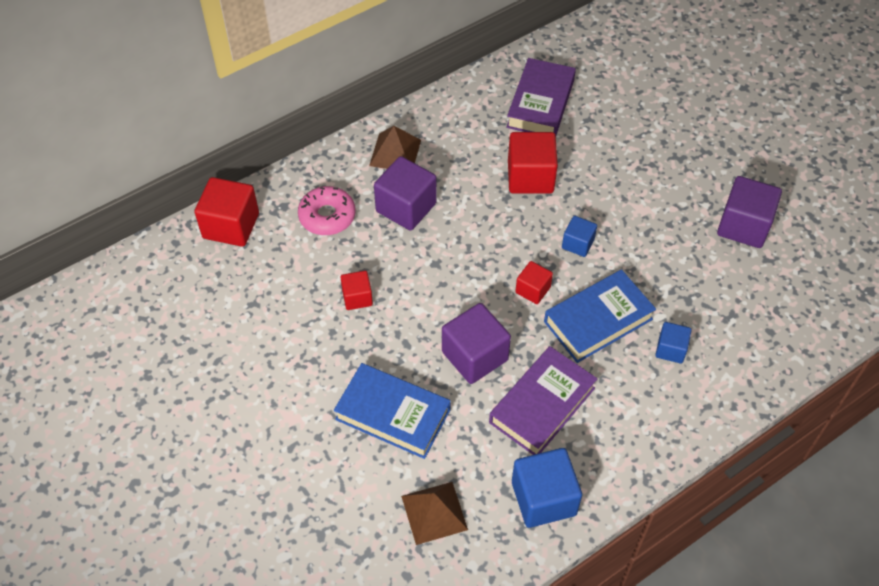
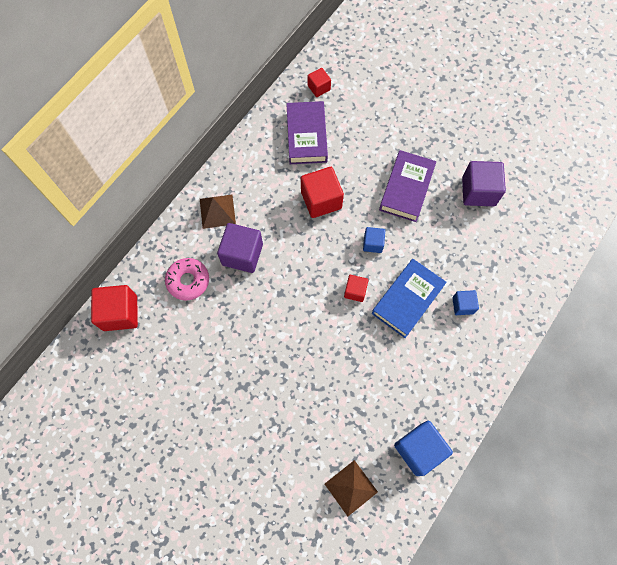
camera: 20 degrees left, 15 degrees up
blue book [334,363,451,459] -> none
red cube [340,271,373,310] -> red cube moved to [308,68,331,97]
purple cube [442,303,511,384] -> none
purple book [489,346,598,455] -> purple book moved to [379,150,436,222]

